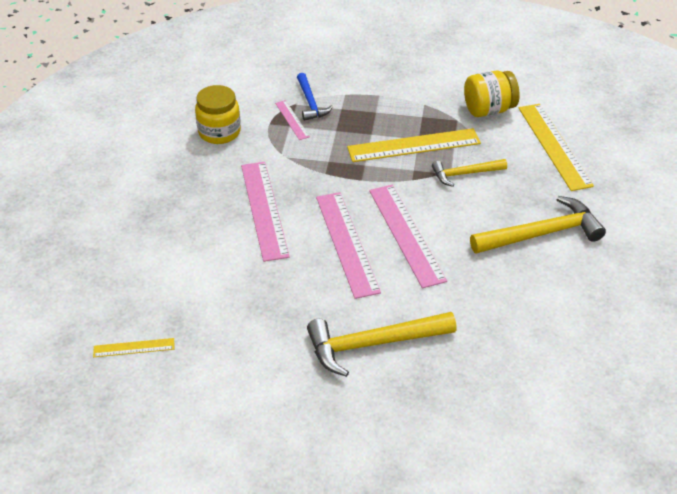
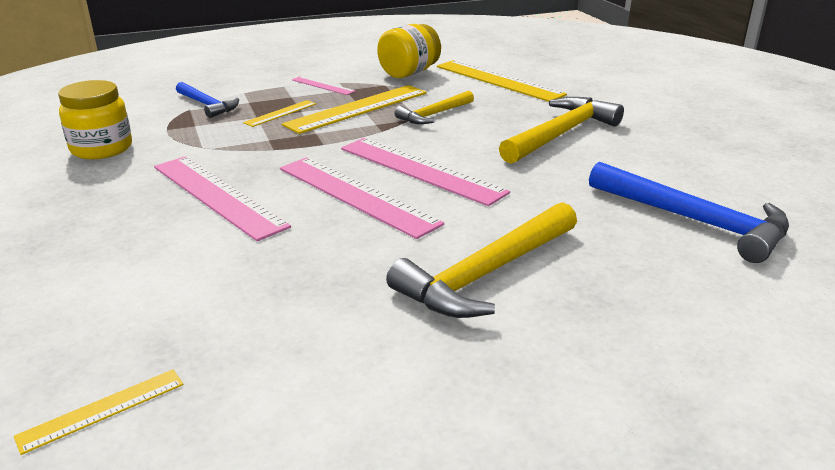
camera: 30 degrees left, 15 degrees down
pink ruler [275,100,310,140] -> pink ruler moved to [292,76,356,95]
none -> yellow ruler [243,100,316,127]
none -> blue hammer [589,162,789,263]

